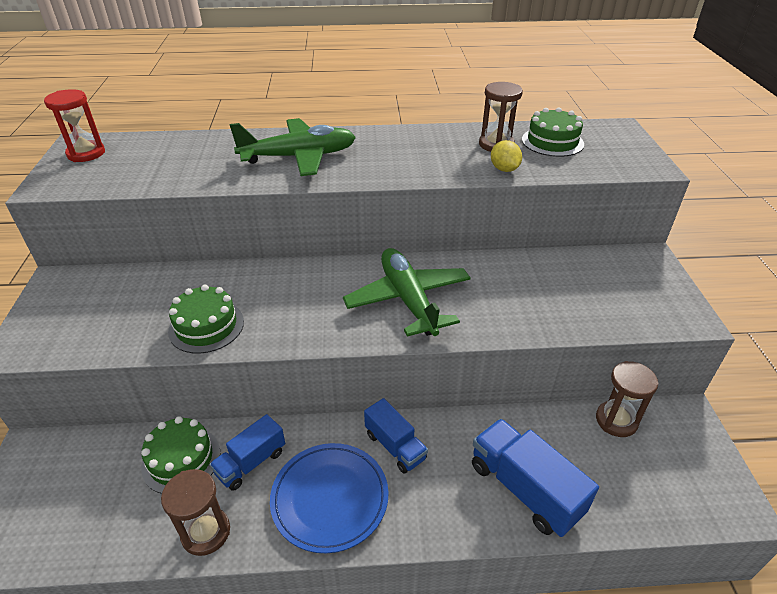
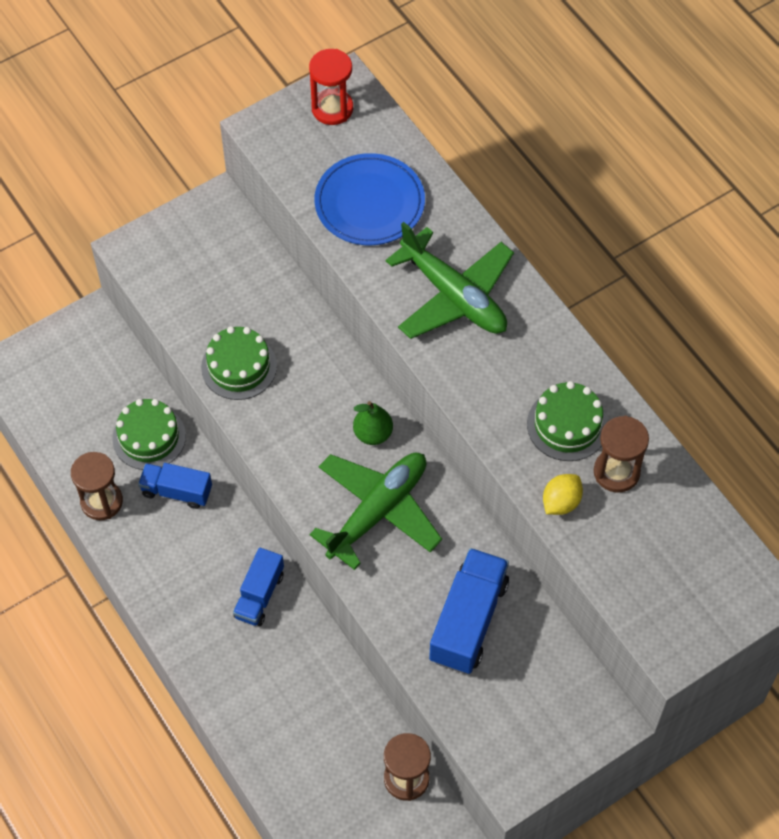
camera: 60 degrees right, 20 degrees up
blue plate [270,443,389,553] -> blue plate moved to [314,153,425,245]
blue truck [472,419,599,537] -> blue truck moved to [429,548,509,674]
green cake [522,108,584,157] -> green cake moved to [527,381,608,461]
none -> green pear [353,401,393,445]

